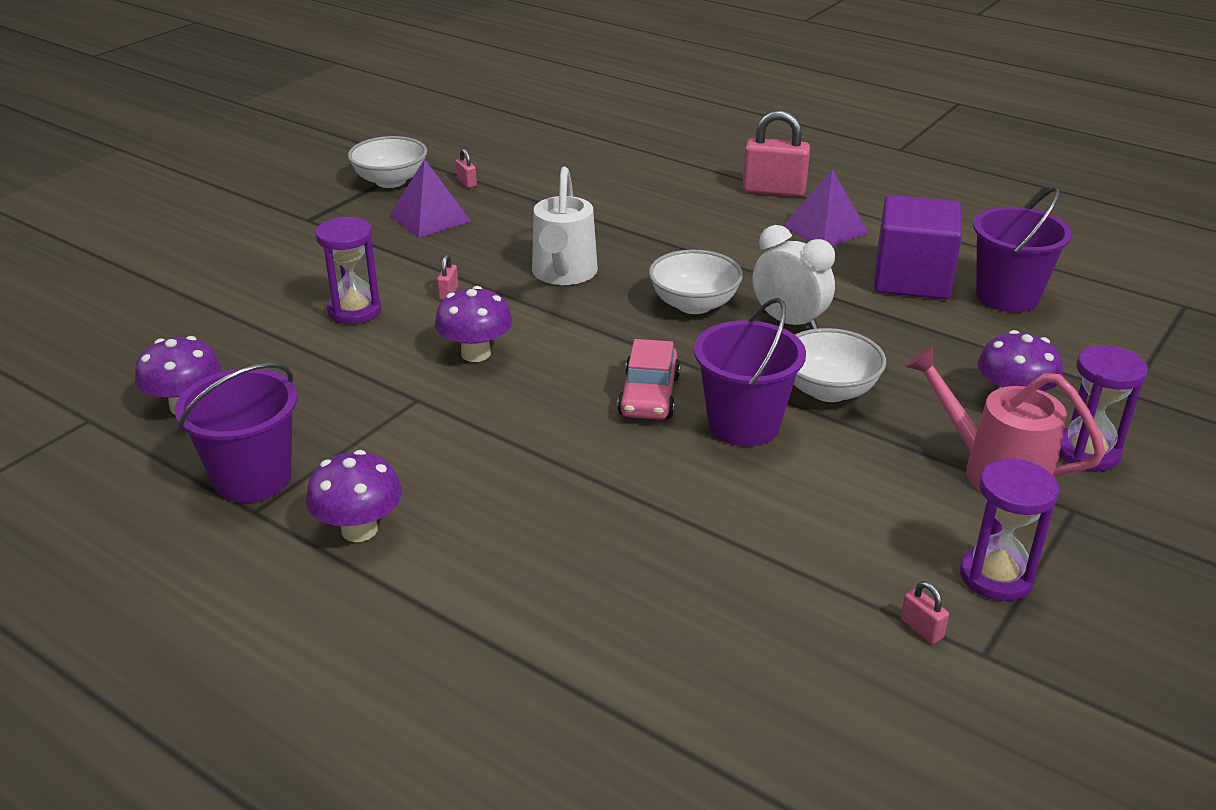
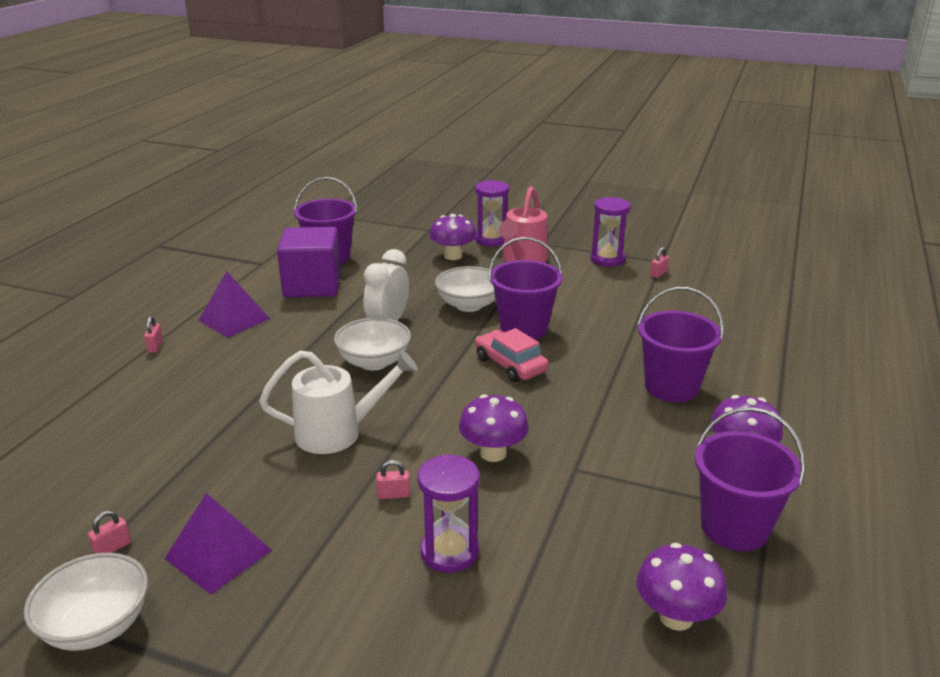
camera: 105 degrees left, 5 degrees down
pink car [617,339,681,420] -> pink car turned 120 degrees counterclockwise [475,328,549,382]
pink padlock [742,110,810,197] -> pink padlock [144,316,163,353], size x0.44
none -> purple bucket [638,287,724,402]

